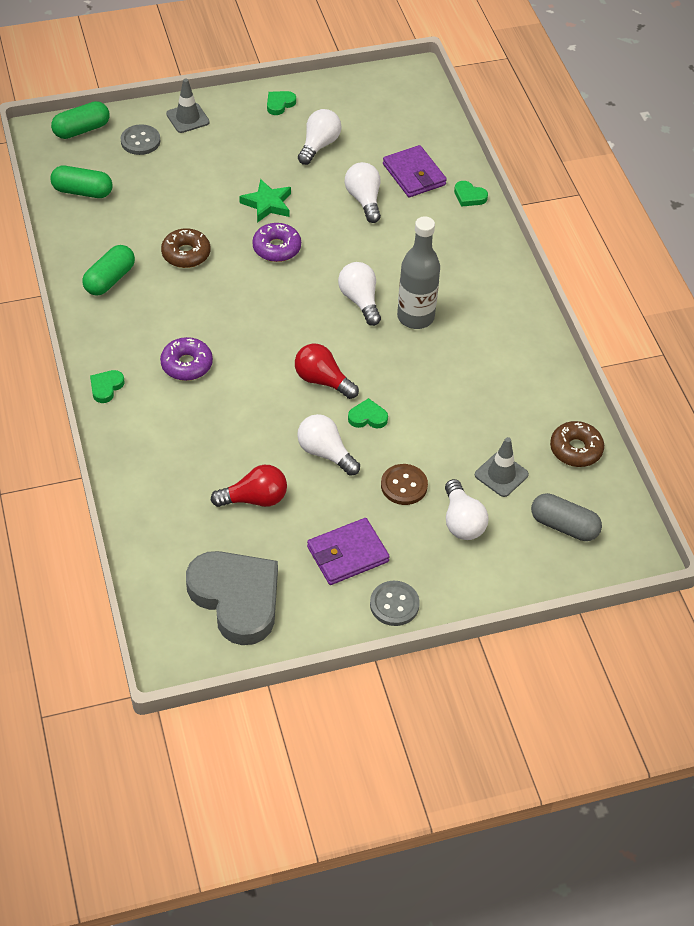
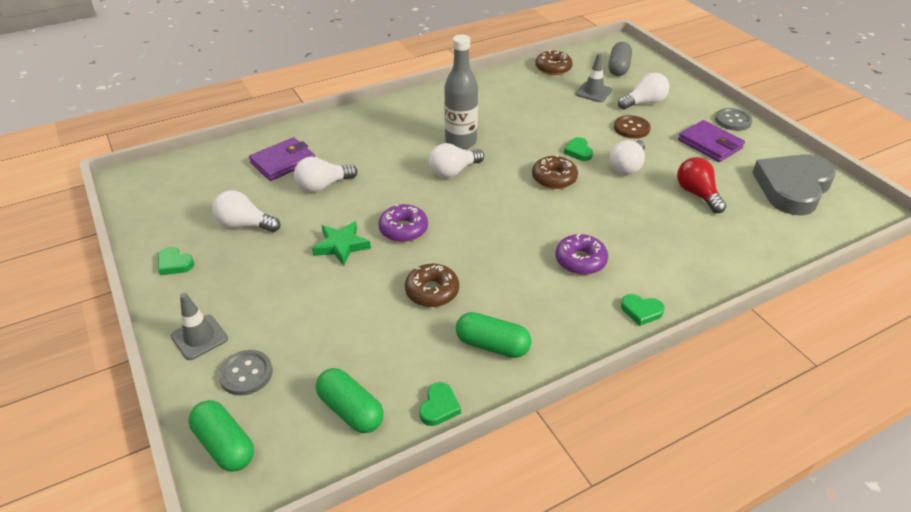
camera: 100 degrees left, 10 degrees down
green capsule [50,166,113,198] -> green capsule turned 45 degrees counterclockwise [316,368,384,433]
red light bulb [295,344,359,399] -> brown donut [532,155,578,189]
green heart [454,181,488,207] -> green heart moved to [419,382,461,426]

